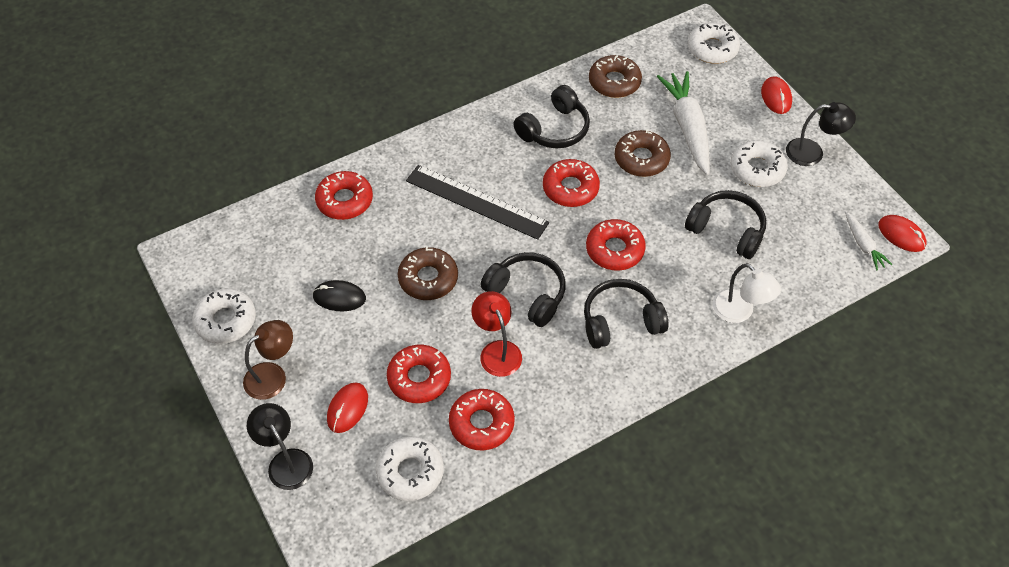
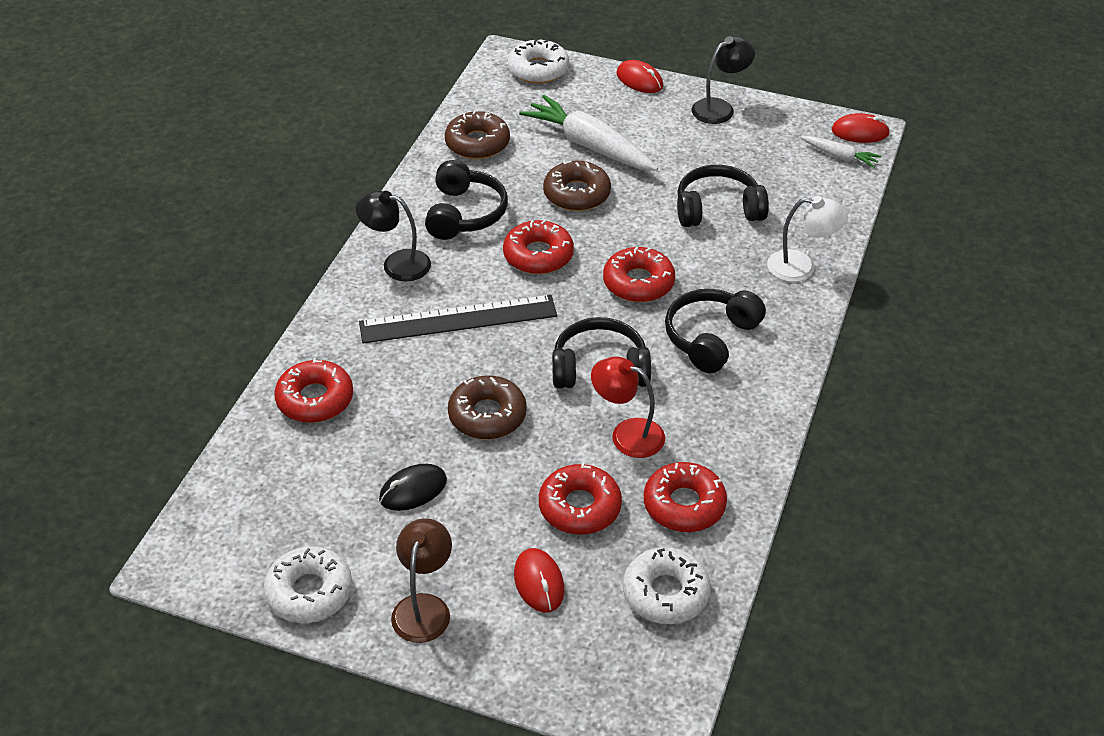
camera: 40 degrees left, 10 degrees down
black lamp [247,403,313,490] -> black lamp moved to [356,191,431,282]
white donut [730,140,788,187] -> none

